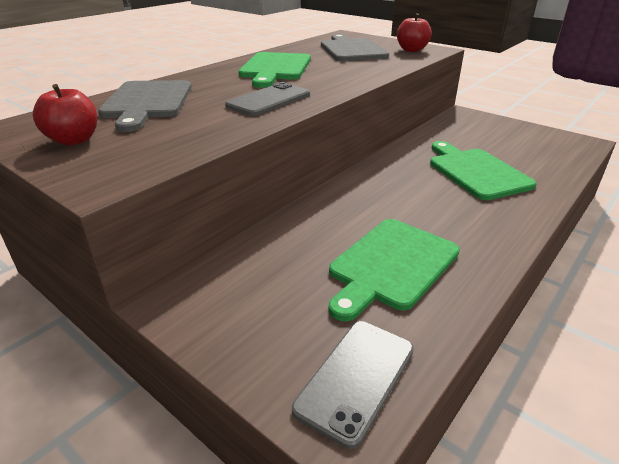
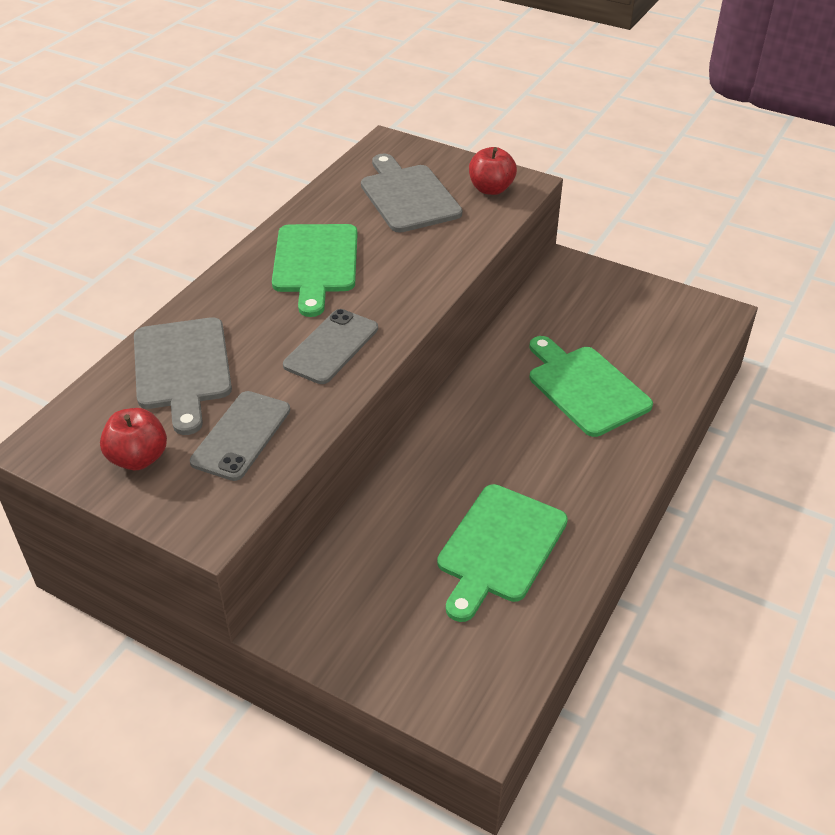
camera: 10 degrees left, 10 degrees up
grey phone [292,321,414,449] -> grey phone moved to [190,391,290,481]

